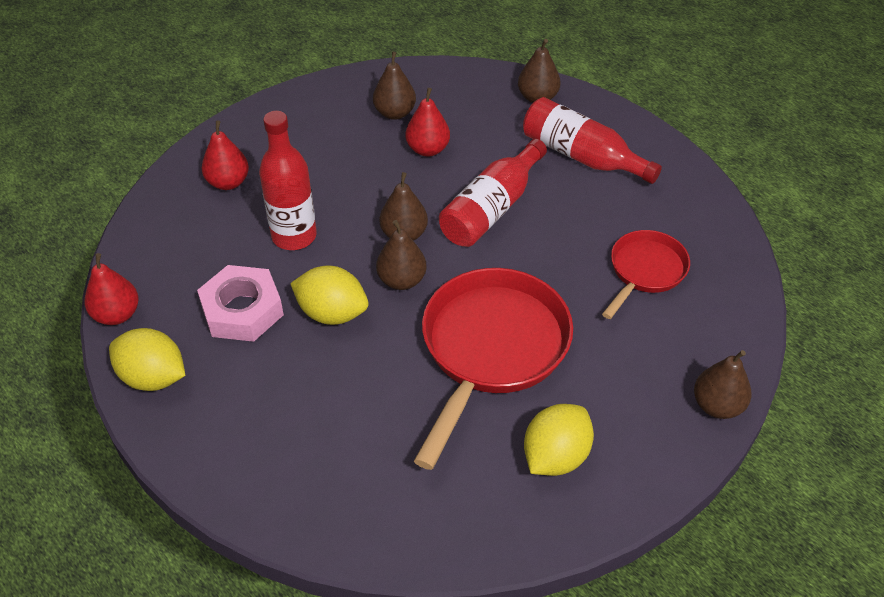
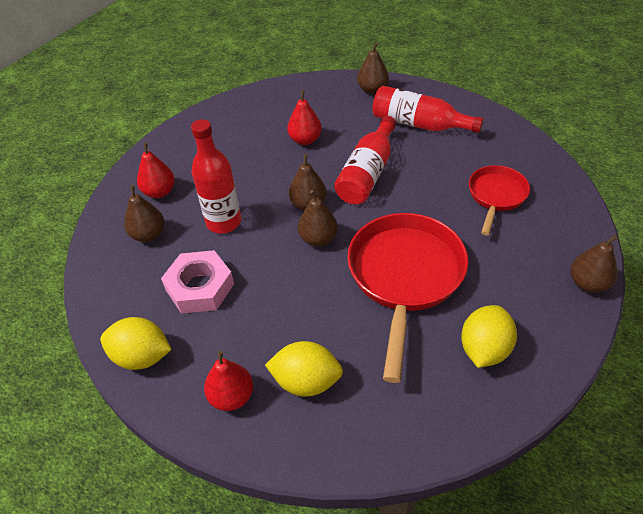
camera: 10 degrees left, 0 degrees up
red pear [85,253,139,325] -> red pear moved to [204,351,253,411]
yellow lemon [290,265,369,325] -> yellow lemon moved to [265,341,343,397]
brown pear [373,51,416,120] -> brown pear moved to [124,185,164,242]

